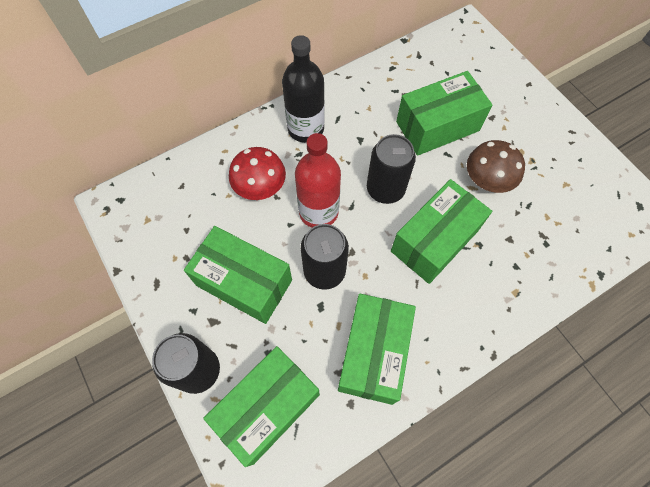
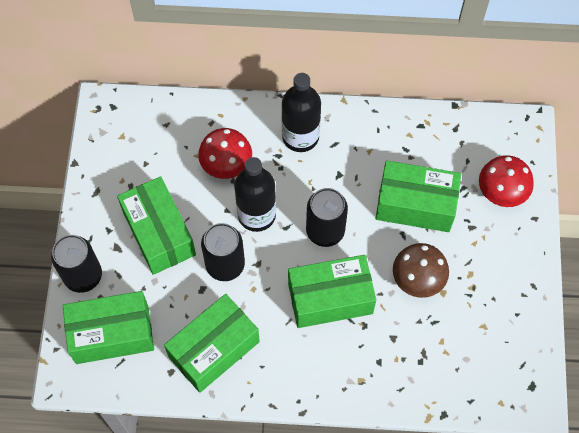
camera: 35 degrees right, 0 degrees up
red bottle [295,133,341,228] -> black bottle [234,157,276,232]
none -> red mushroom [479,155,534,207]

